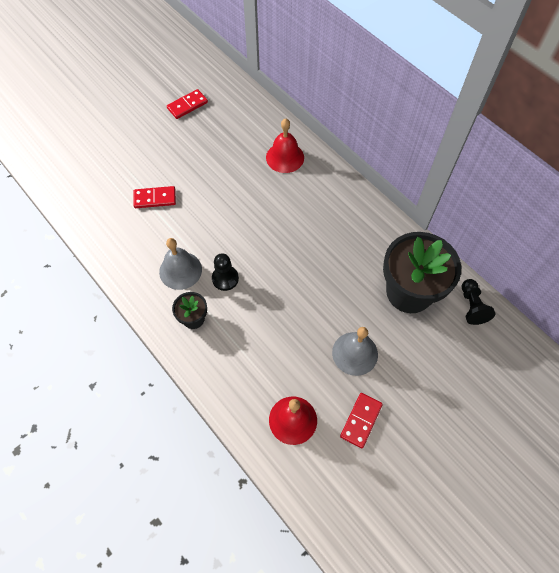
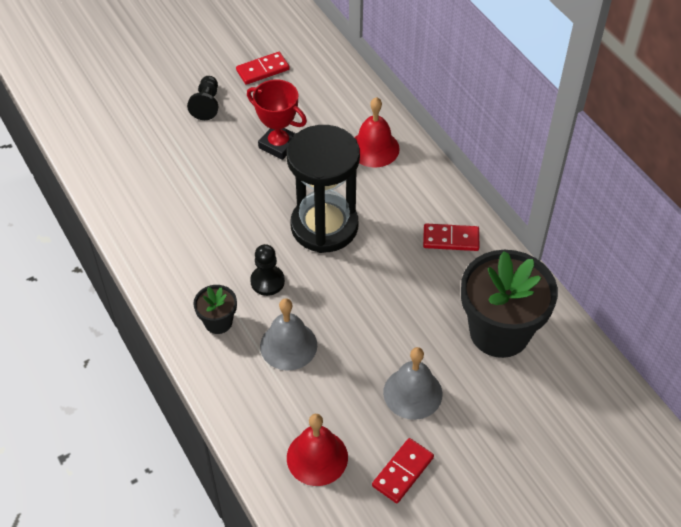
camera: 10 degrees right, 10 degrees down
red domino [133,186,176,208] -> red domino moved to [423,223,479,251]
grey bell [159,238,202,290] -> grey bell moved to [260,298,317,371]
black pawn [462,279,496,325] -> black pawn moved to [187,76,218,120]
none -> red trophy [247,80,307,160]
none -> black hourglass [286,125,360,253]

